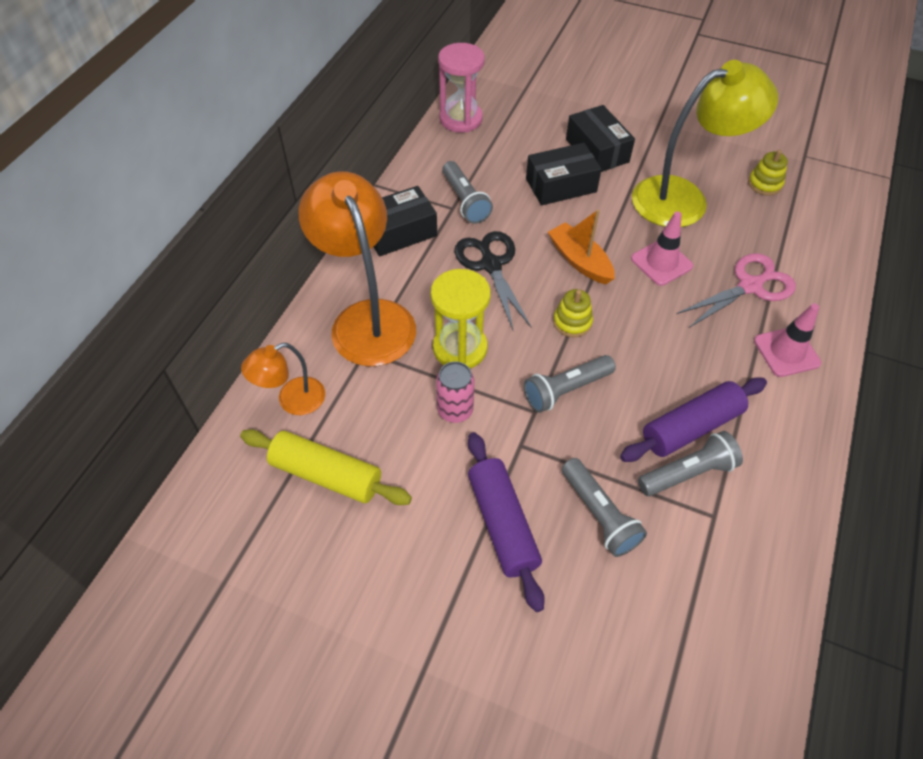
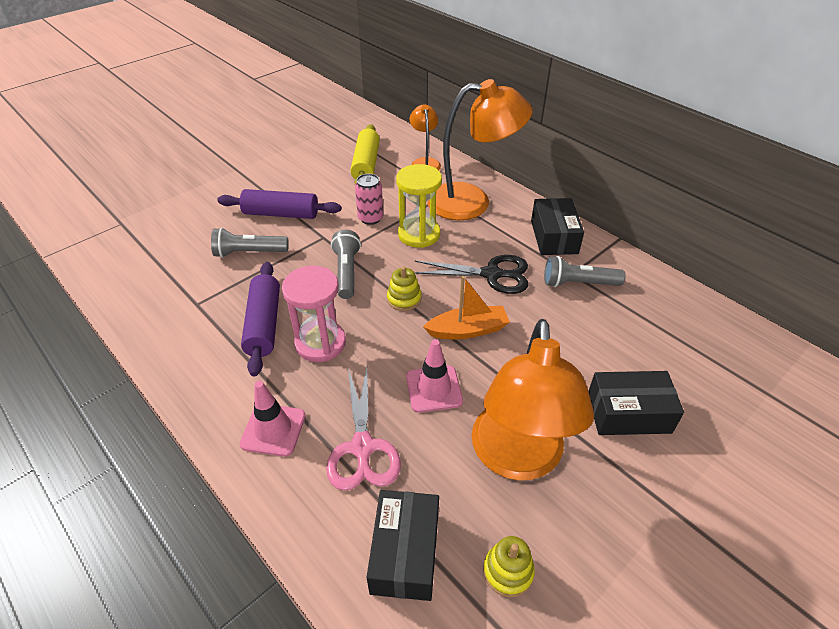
camera: 115 degrees right, 10 degrees down
yellow rolling pin [240,429,412,505] -> yellow rolling pin turned 45 degrees counterclockwise [350,124,380,185]
pink hourglass [438,43,485,133] -> pink hourglass moved to [282,266,346,362]
black box [526,143,602,205] -> black box moved to [367,490,439,601]
yellow lamp [632,60,778,227] -> orange lamp [472,319,594,481]
grey flashlight [638,431,743,496] -> none

